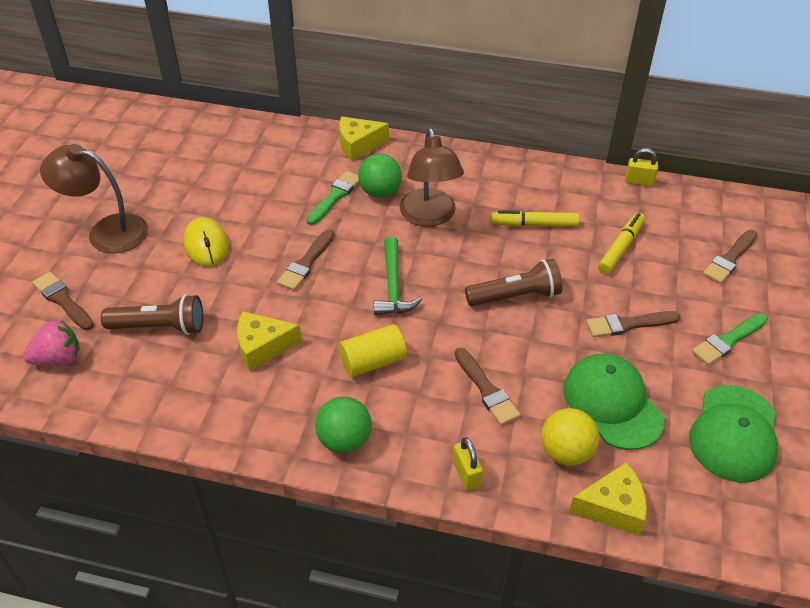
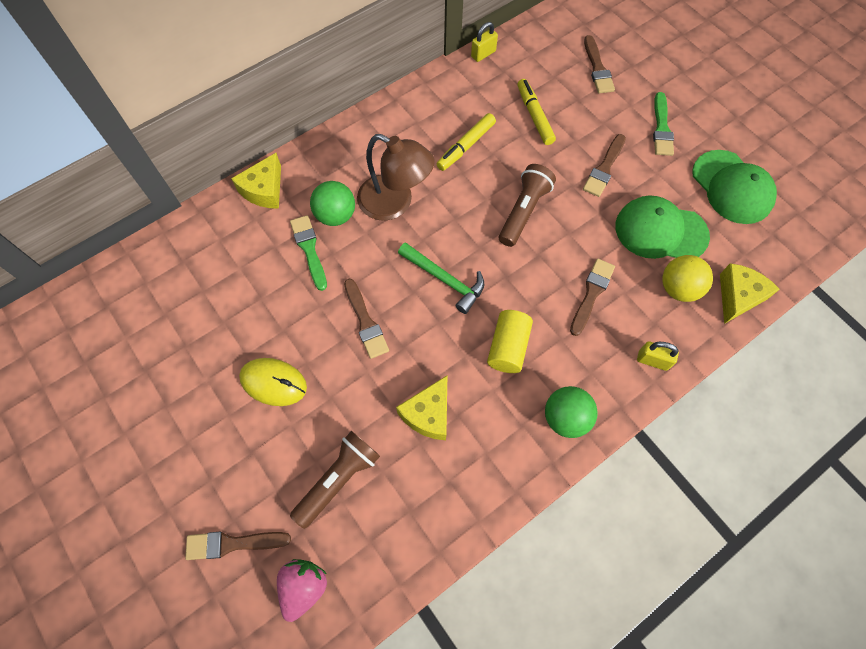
camera: 50 degrees left, 20 degrees up
brown lamp [40,144,148,254] -> none
brown brush [455,348,520,425] -> brown brush turned 75 degrees counterclockwise [570,259,615,336]

